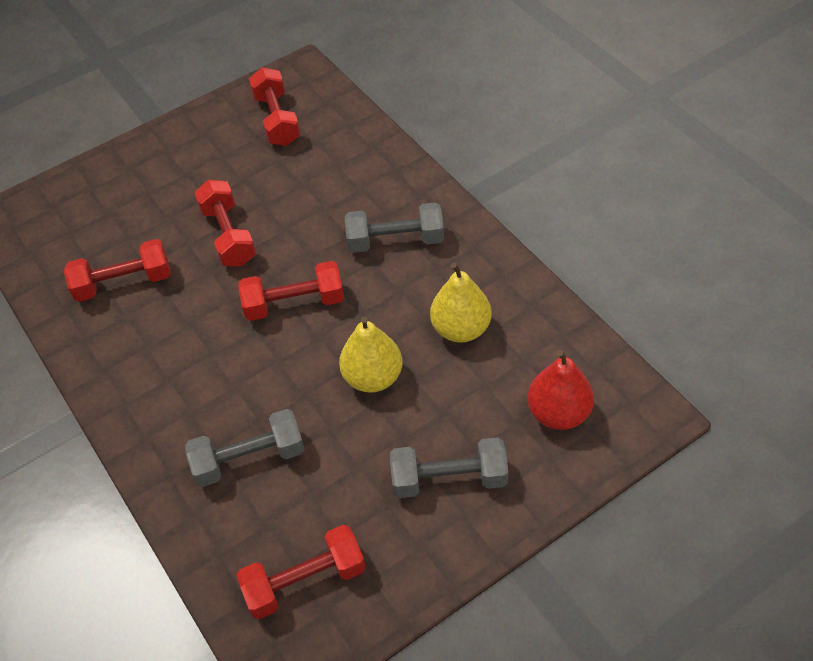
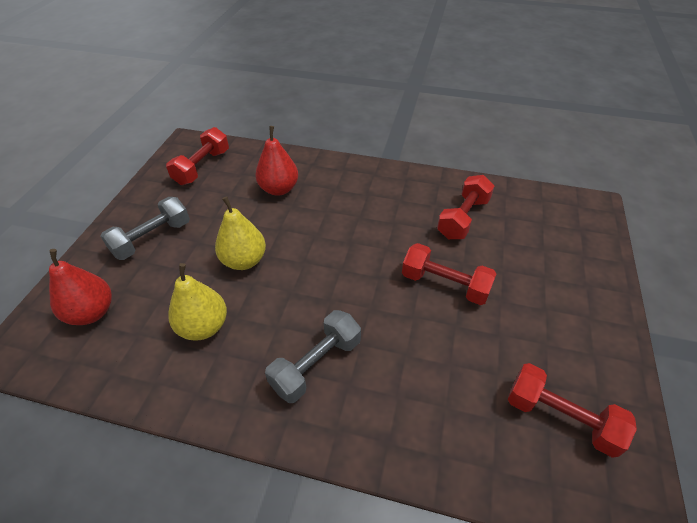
camera: 135 degrees right, 5 degrees down
grey dumbbell [185,409,305,487] -> red pear [255,126,298,196]
red dumbbell [238,261,344,321] -> none

